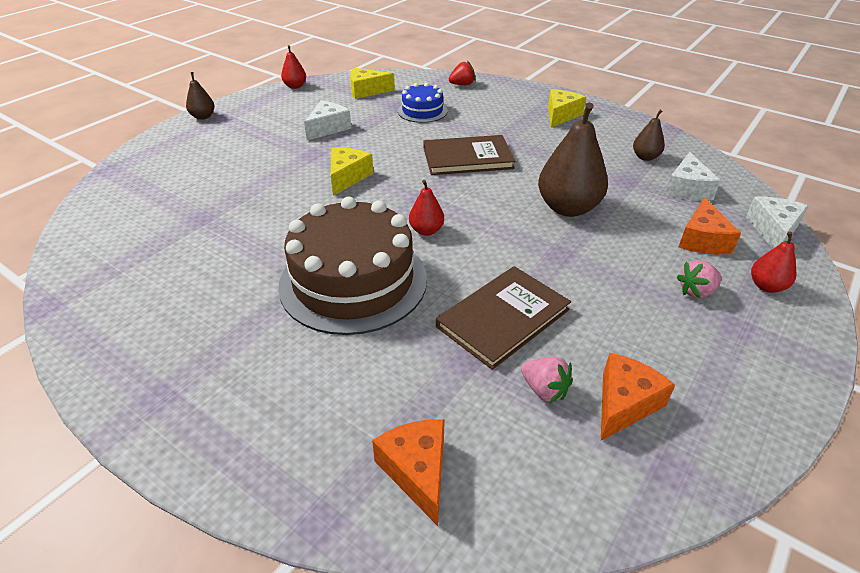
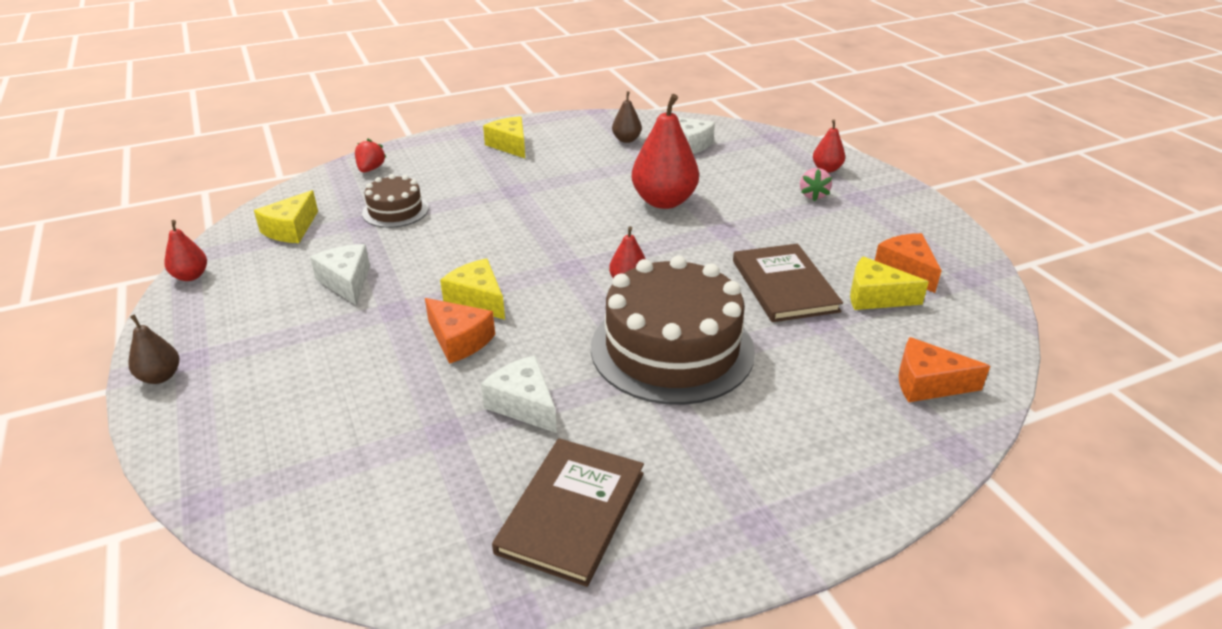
camera: 60 degrees left, 5 degrees down
blue cake [398,83,447,123] -> brown cake [362,174,429,228]
brown book [423,135,515,175] -> brown book moved to [492,438,644,587]
pink strawberry [521,357,573,404] -> yellow cheese [850,256,929,310]
brown pear [538,103,608,217] -> red pear [632,94,699,209]
orange cheese [678,197,741,254] -> orange cheese moved to [425,298,495,364]
white cheese [746,197,808,249] -> white cheese moved to [481,355,557,433]

